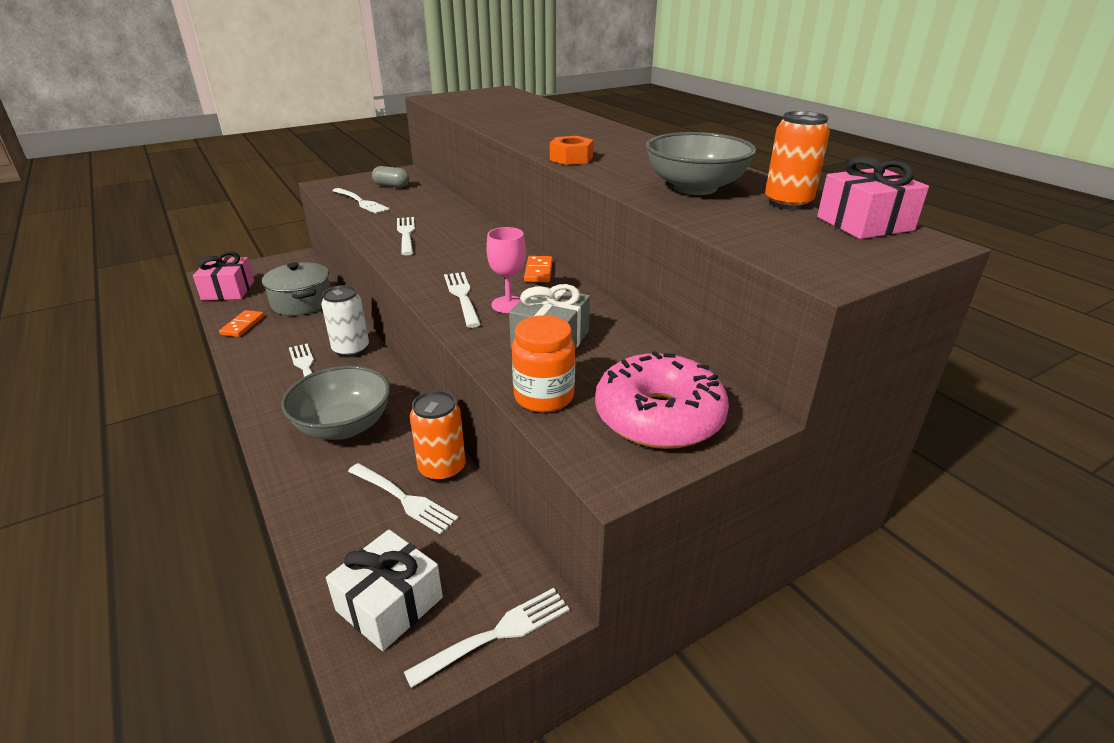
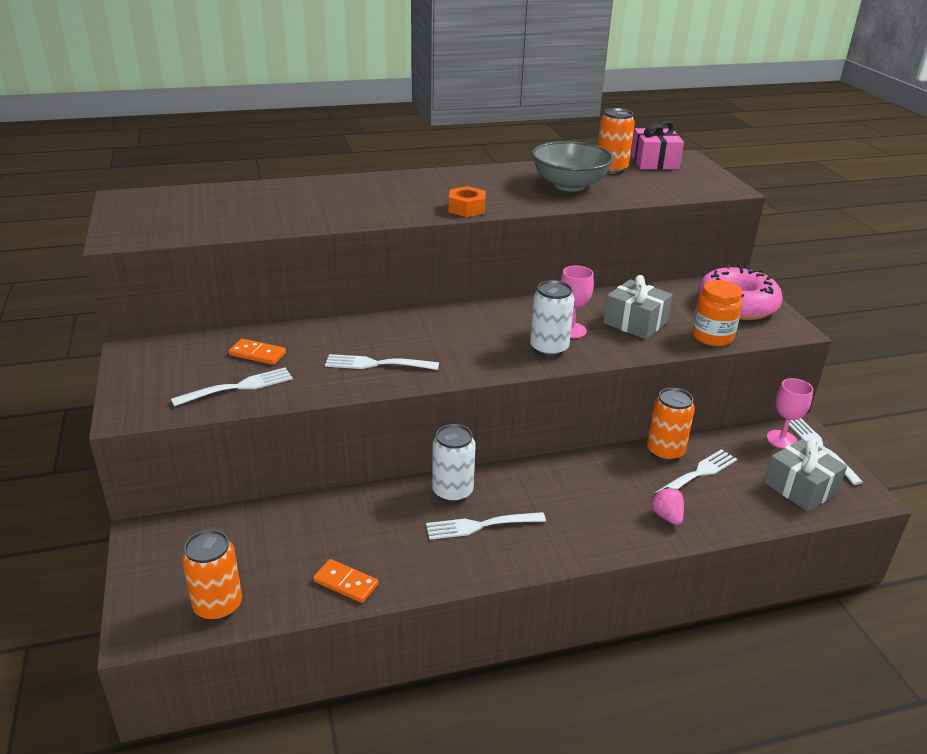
camera: 75 degrees left, 0 degrees up
pink gift [193,251,254,301] -> orange can [182,530,242,621]
grey pot [262,262,330,316] -> none
grey bowl [281,366,390,440] -> none
white gift [326,530,443,651] -> grey gift [764,439,847,511]
grey capsule [372,166,409,188] -> none
white fork [444,272,481,328] -> white can [530,280,574,357]
orange domino [524,256,553,283] -> orange domino moved to [229,339,286,365]
none -> pink strawberry [650,487,684,525]
none -> pink goblet [767,378,813,449]

